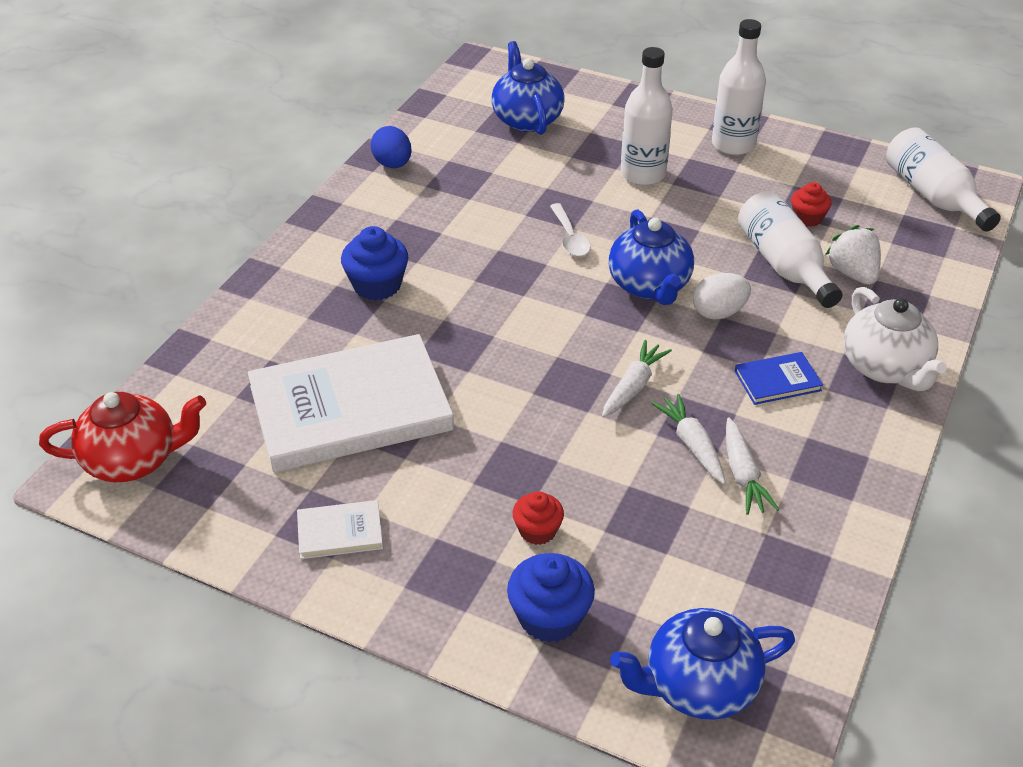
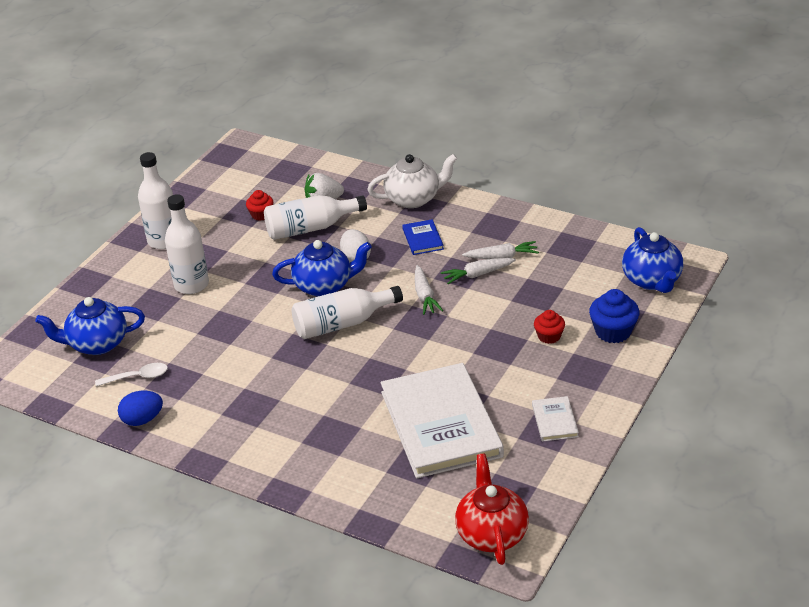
camera: 85 degrees left, 5 degrees down
blue cupcake [341,226,409,301] -> none
white spoon [550,203,590,257] -> white spoon moved to [95,363,168,387]
white carrot [602,340,672,418] -> white carrot turned 135 degrees counterclockwise [415,265,443,315]
white bottle [886,127,1001,231] -> white bottle moved to [292,286,403,339]

